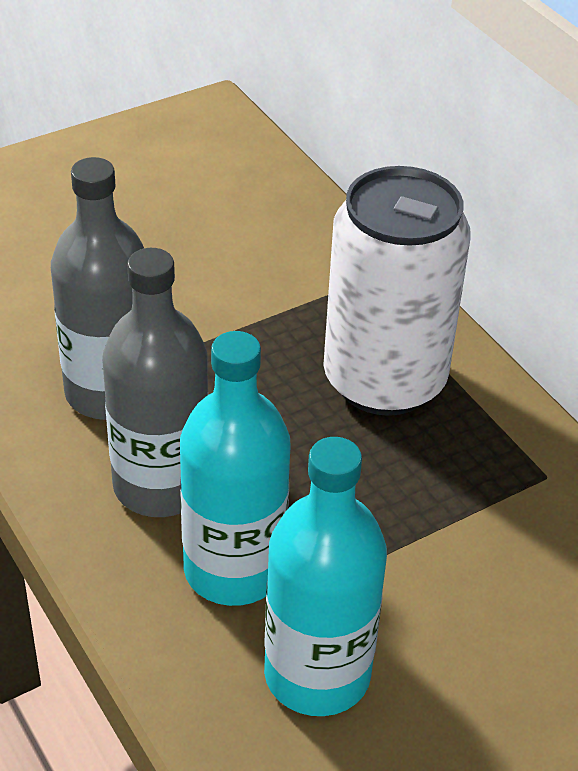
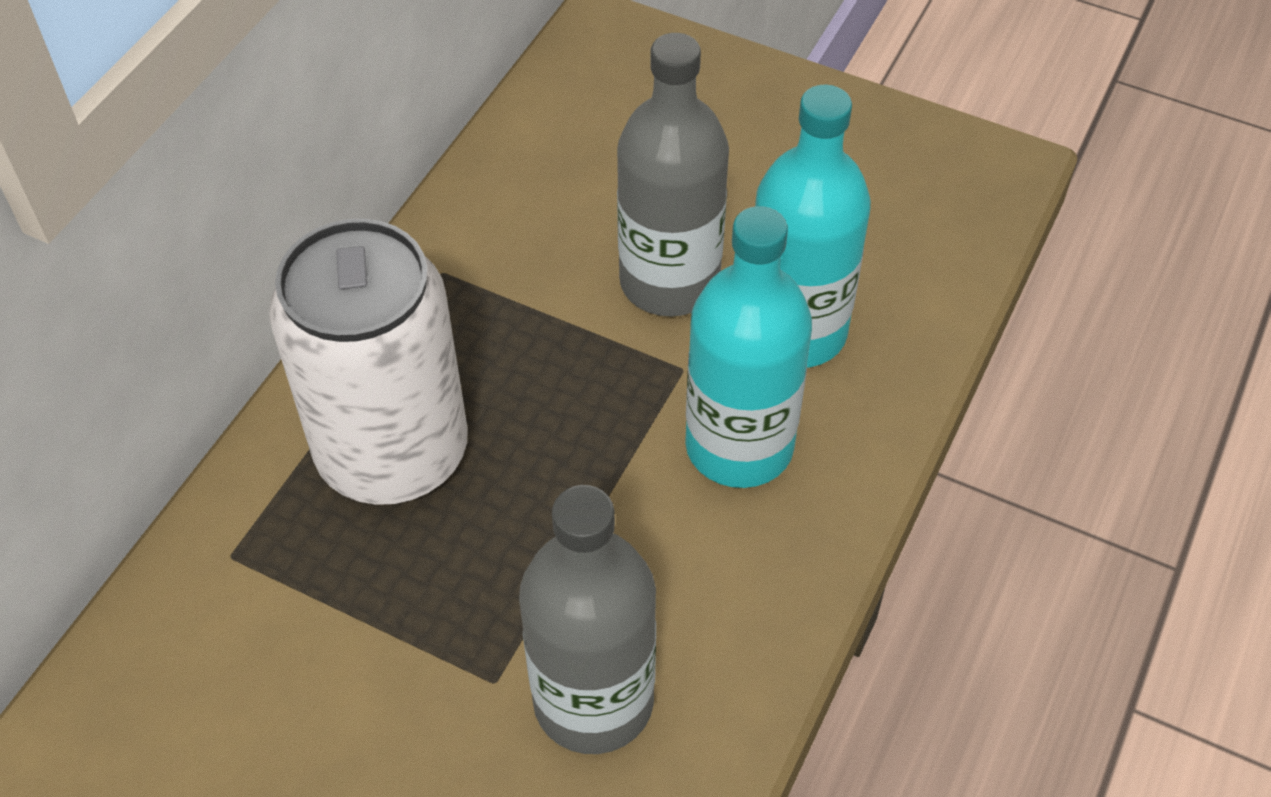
camera: 120 degrees left, 10 degrees up
grey bottle [102,248,209,517] -> grey bottle moved to [617,33,729,317]

